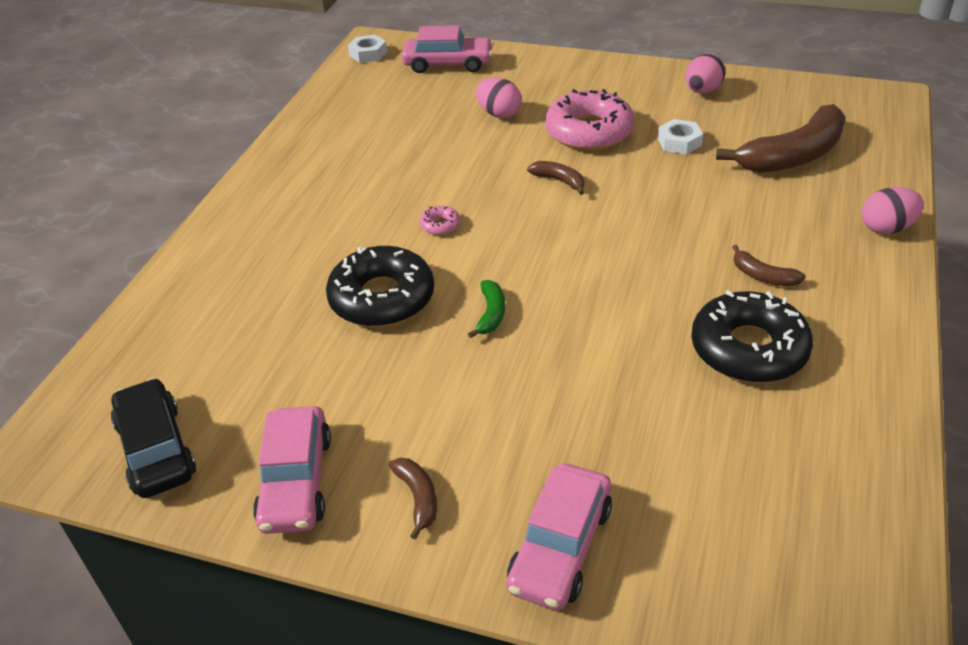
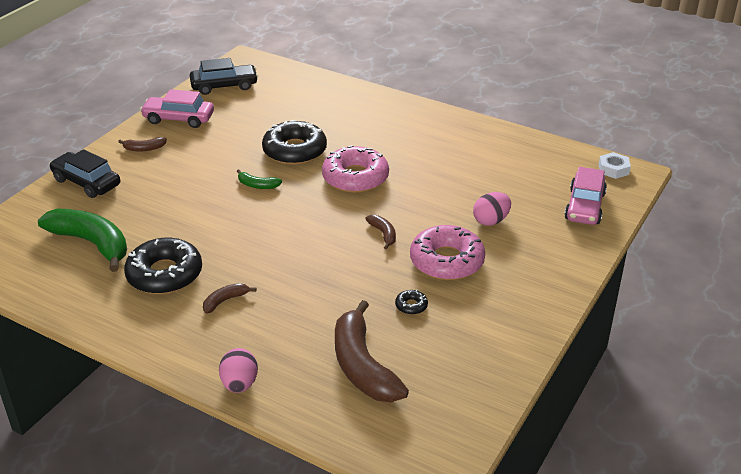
camera: 100 degrees right, 5 degrees down
pink donut [420,206,460,235] -> pink donut [322,145,389,193], size x2.42
pink car [507,463,612,610] -> black car [49,149,120,198]
brown banana [527,161,584,195] -> brown banana turned 75 degrees counterclockwise [365,215,396,249]
white nut [658,119,703,154] -> black donut [395,290,428,315]
pink egg [685,53,726,94] -> none
none -> green banana [38,208,127,272]

